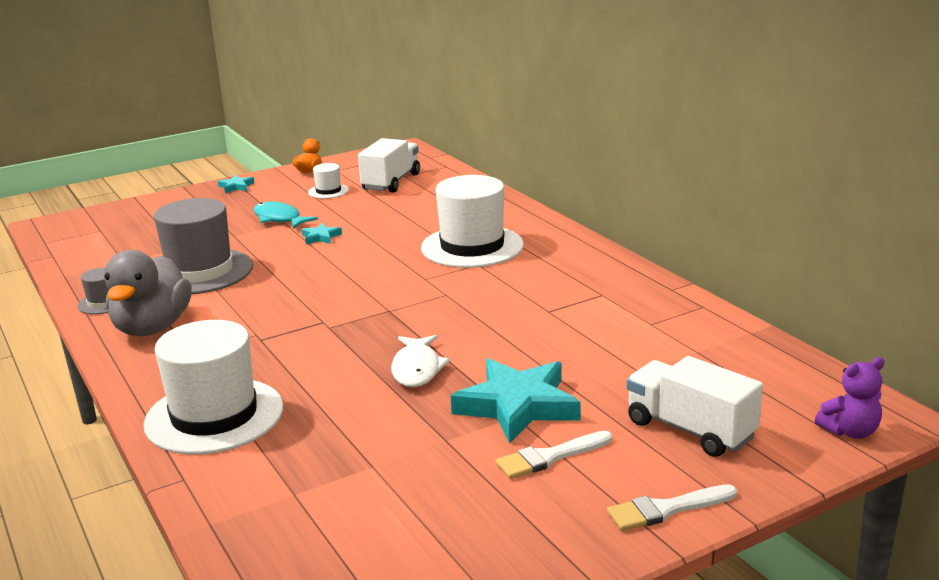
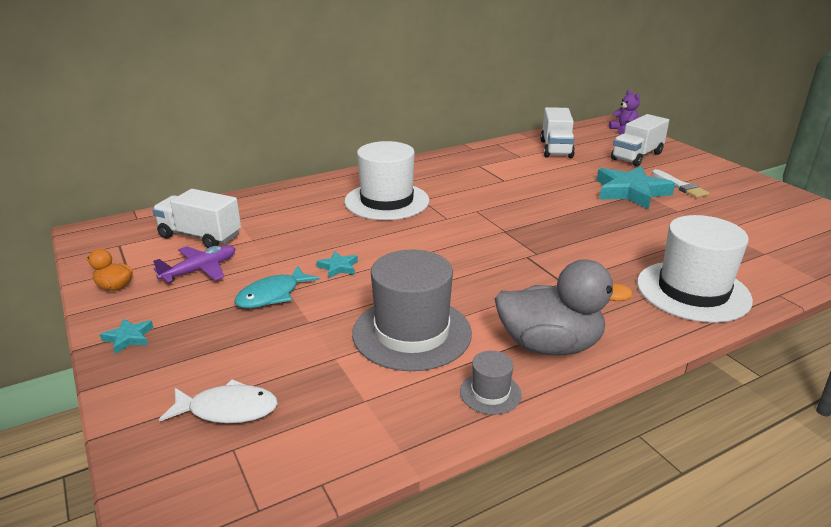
camera: 90 degrees left, 5 degrees up
white hat [308,163,349,199] -> purple plane [153,245,235,282]
white fish [391,335,450,387] -> white fish moved to [159,379,278,423]
white brush [607,484,737,531] -> none
none -> white truck [540,107,575,158]

